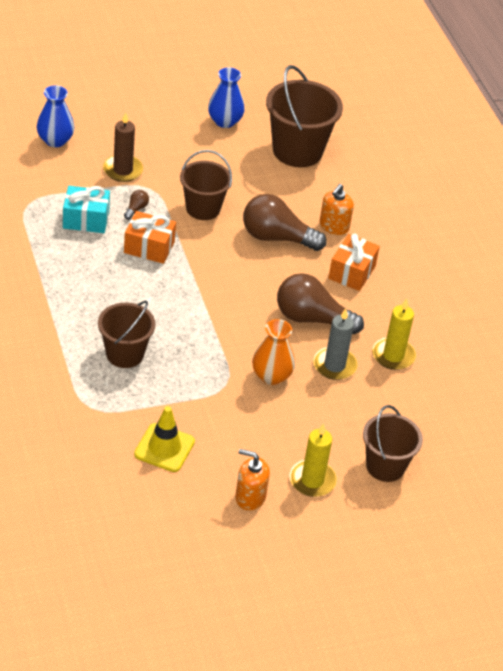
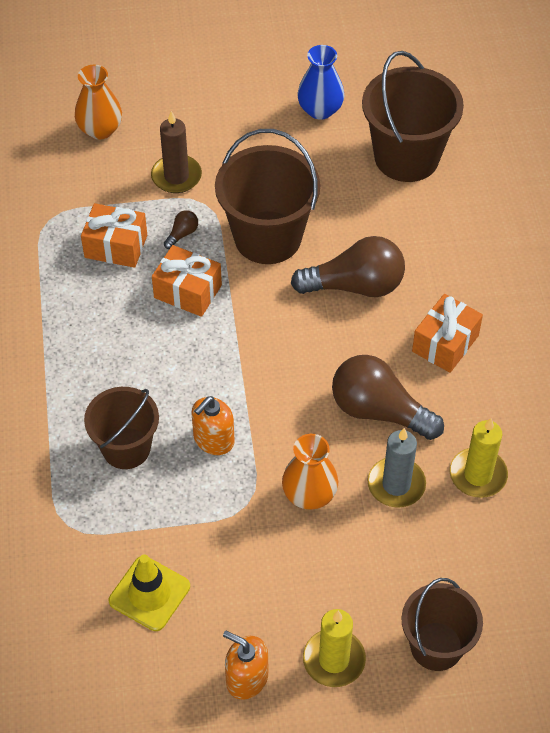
camera: 15 degrees right, 10 degrees up
blue vase [37,85,75,147] -> orange vase [75,65,122,139]
turquoise gift [63,186,110,233] -> orange gift [81,203,147,268]
brown bucket [180,150,232,220] -> brown bucket [215,129,320,264], size x1.54
brown light bulb [243,194,327,251] -> brown light bulb turned 150 degrees clockwise [291,236,405,297]
orange soap dispenser [319,184,354,235] -> orange soap dispenser moved to [191,396,235,455]

